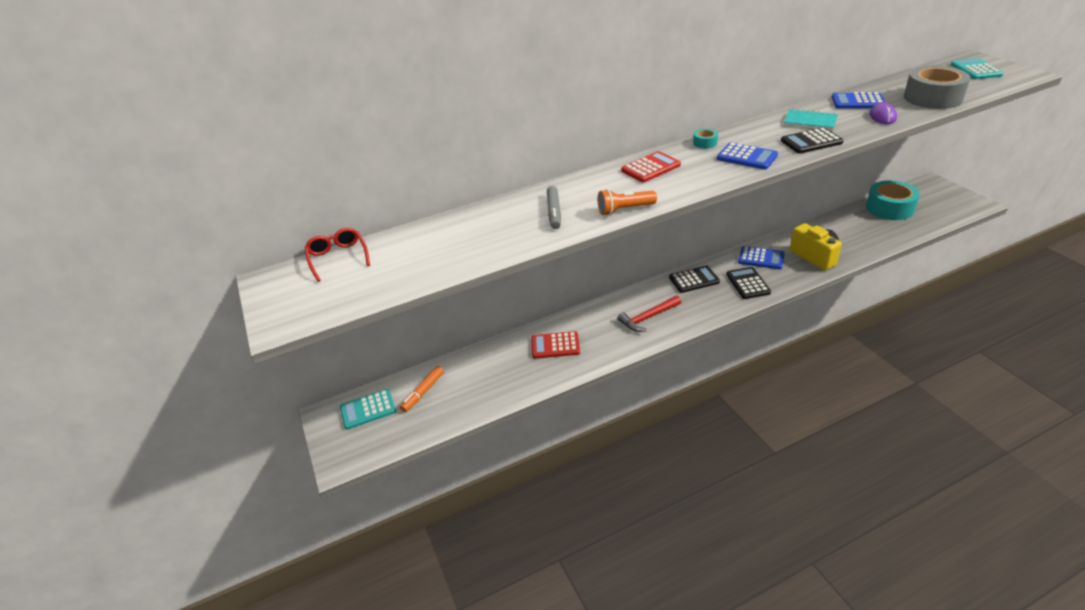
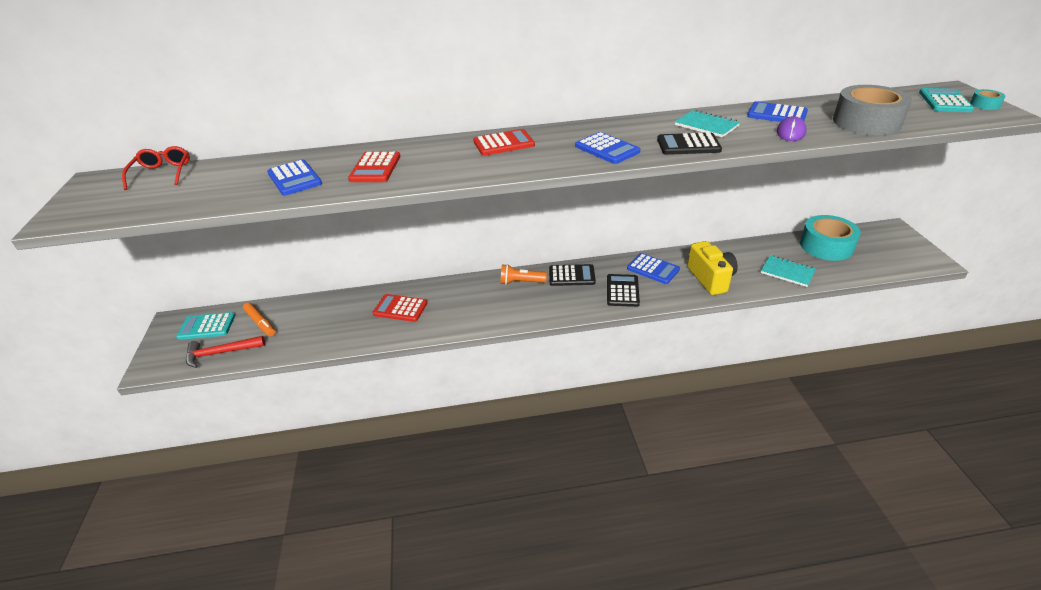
camera: 15 degrees right, 0 degrees up
orange marker [400,366,444,412] -> orange marker turned 90 degrees counterclockwise [243,302,276,336]
grey marker [547,186,561,229] -> red calculator [348,151,400,182]
orange flashlight [598,189,657,215] -> orange flashlight moved to [500,264,547,285]
red hammer [618,295,681,332] -> red hammer moved to [186,336,265,368]
turquoise tape [693,128,718,149] -> turquoise tape moved to [970,89,1005,110]
none -> blue calculator [267,160,322,196]
none -> turquoise notebook [761,255,816,287]

